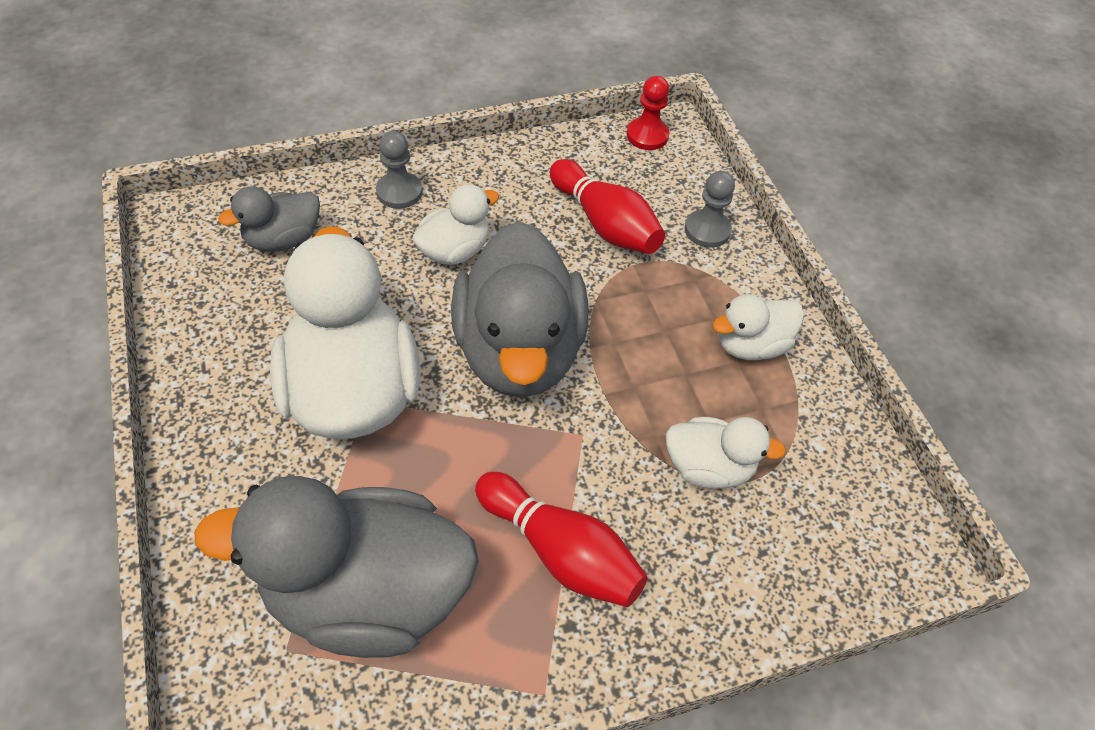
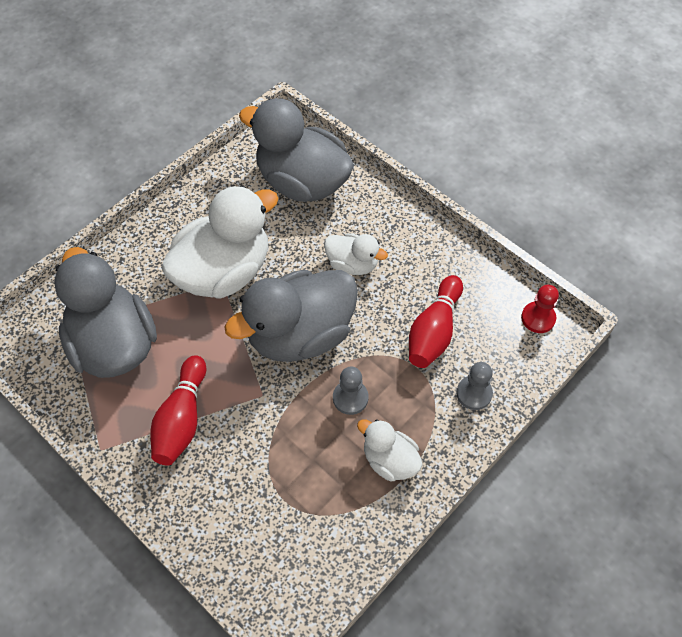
camera: 65 degrees right, 5 degrees up
grey duck [218,186,320,252] -> grey duck [239,98,354,202], size x1.98
grey pawn [376,131,422,209] -> grey pawn moved to [333,367,369,415]
white duck [666,417,786,489] -> none

